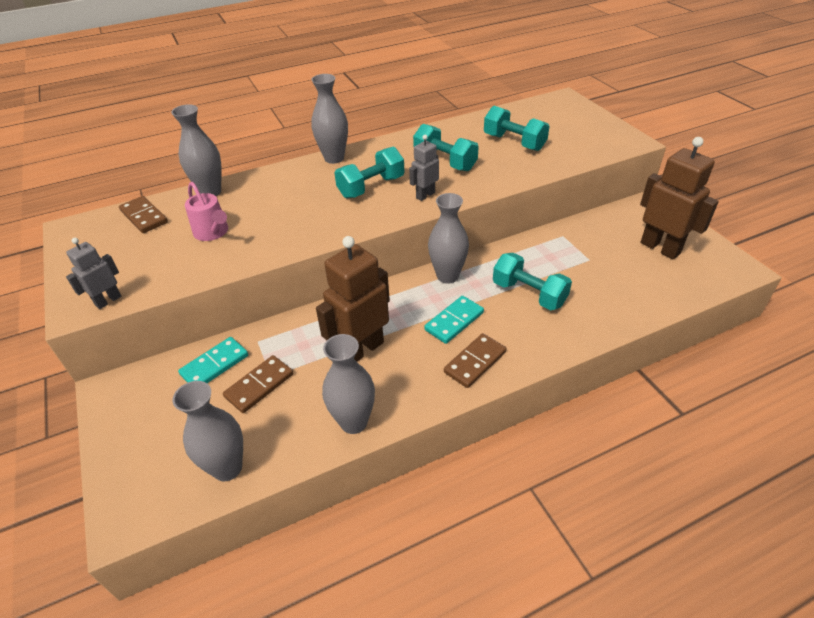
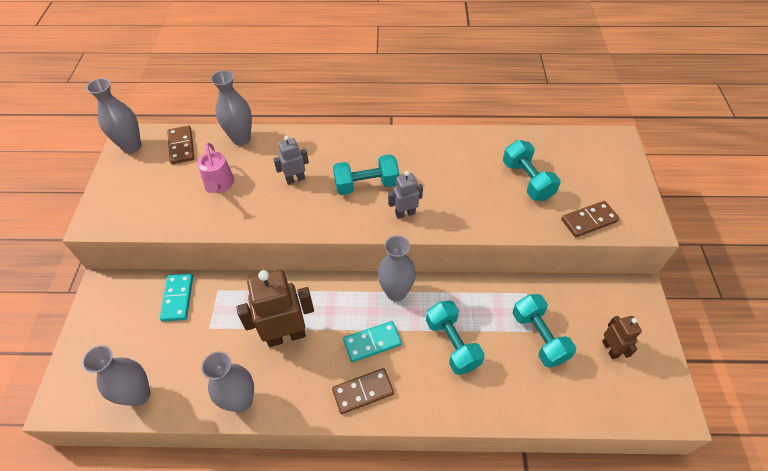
camera: 25 degrees right, 10 degrees up
grey robot [66,238,122,309] -> grey robot moved to [273,136,309,184]
turquoise domino [178,337,248,383] -> turquoise domino turned 75 degrees counterclockwise [160,274,193,322]
brown domino [223,355,293,413] -> brown domino moved to [561,201,620,237]
grey vase [311,74,348,164] -> grey vase moved to [86,78,141,153]
turquoise dumbbell [413,124,479,171] -> turquoise dumbbell moved to [512,294,576,368]
brown robot [640,137,719,259] -> brown robot [602,316,642,359], size x0.53

